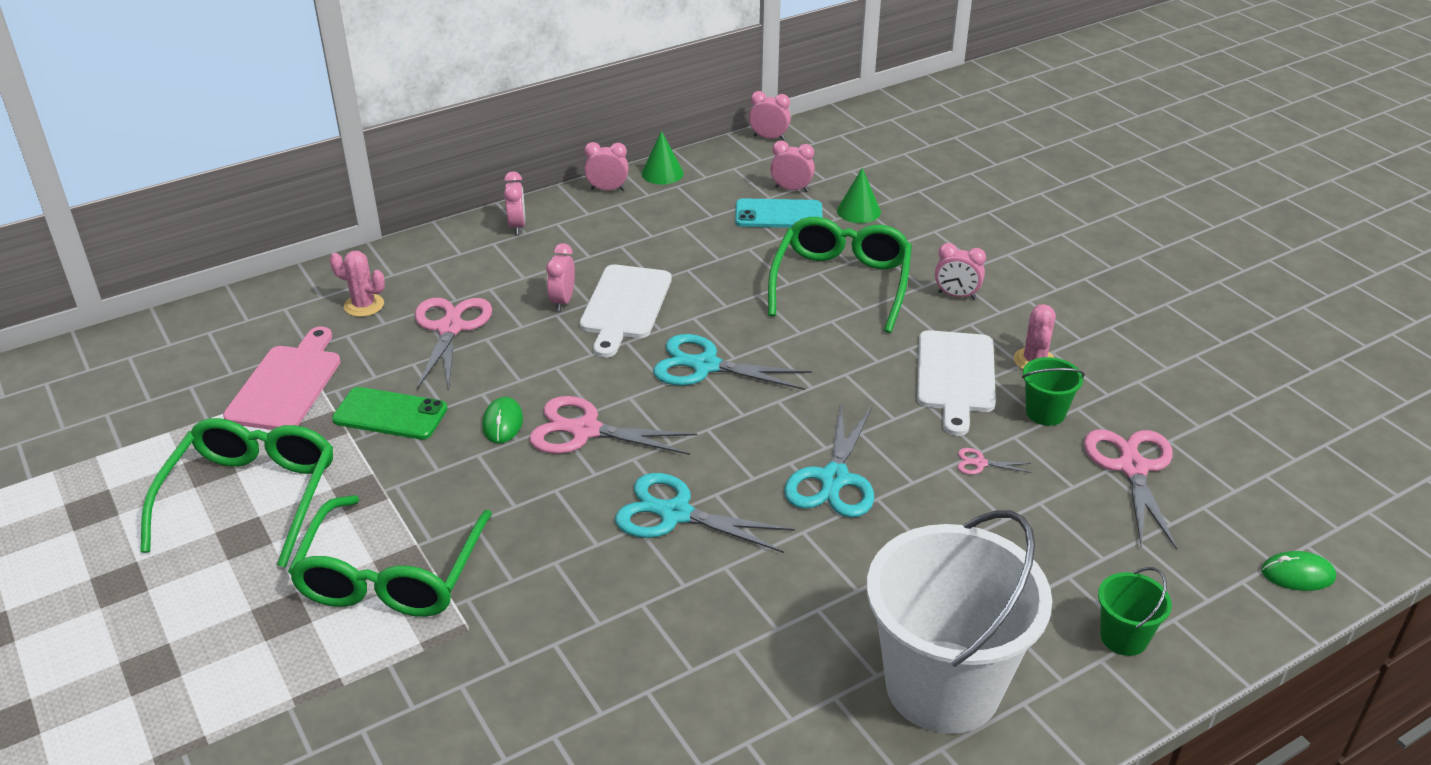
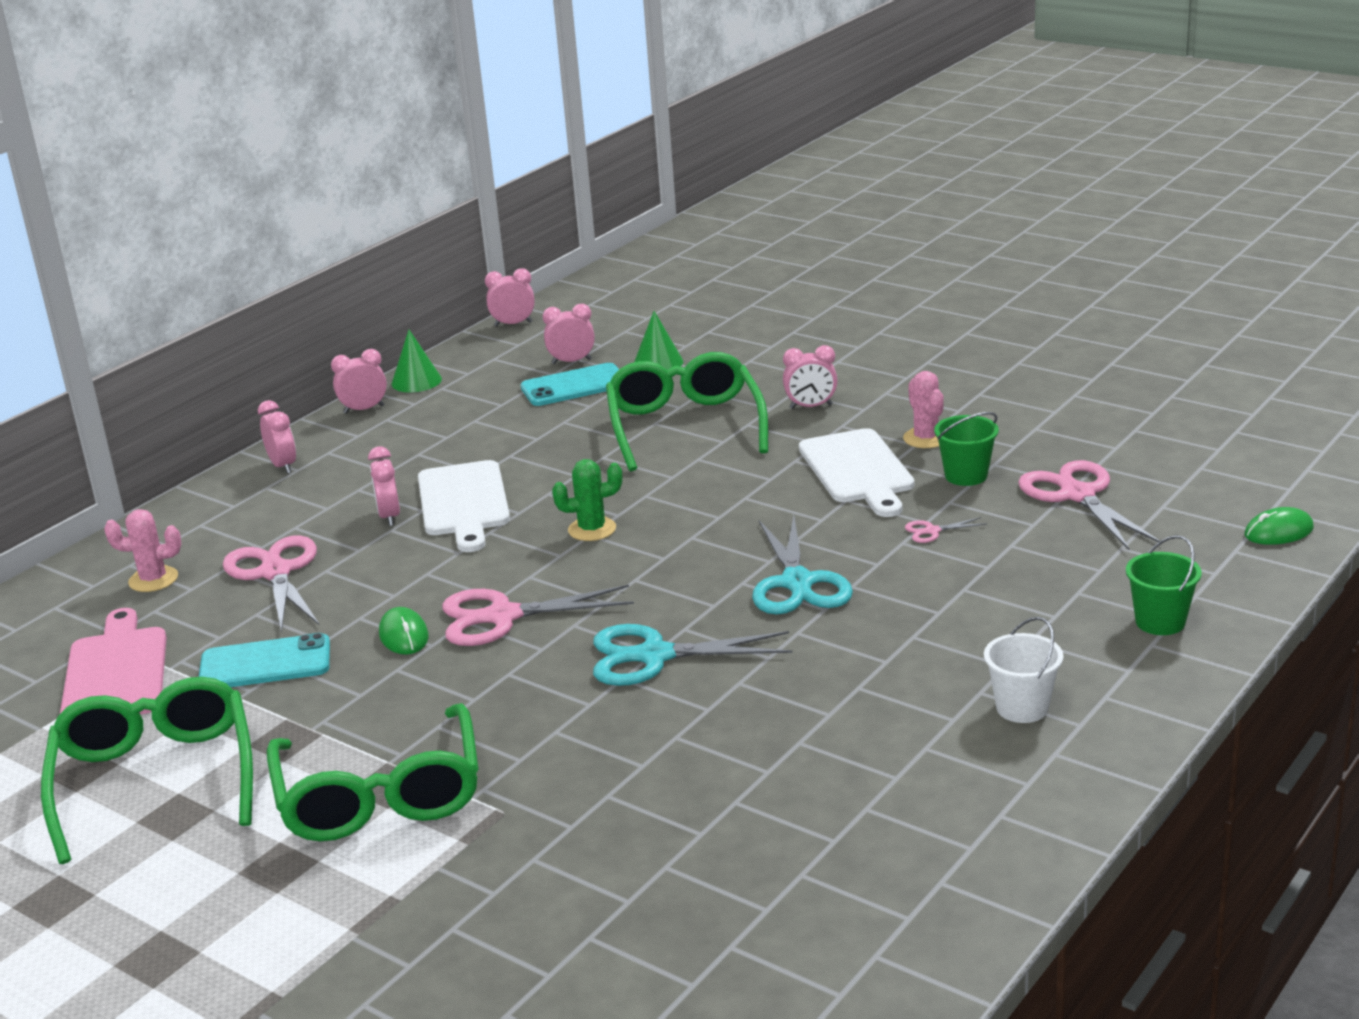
camera: 20 degrees left, 10 degrees down
green phone [332,387,448,440] -> turquoise phone [199,633,330,687]
turquoise scissors [653,334,812,390] -> green cactus [552,459,622,541]
white bucket [867,510,1052,734] -> white bucket [984,617,1063,723], size x0.42

